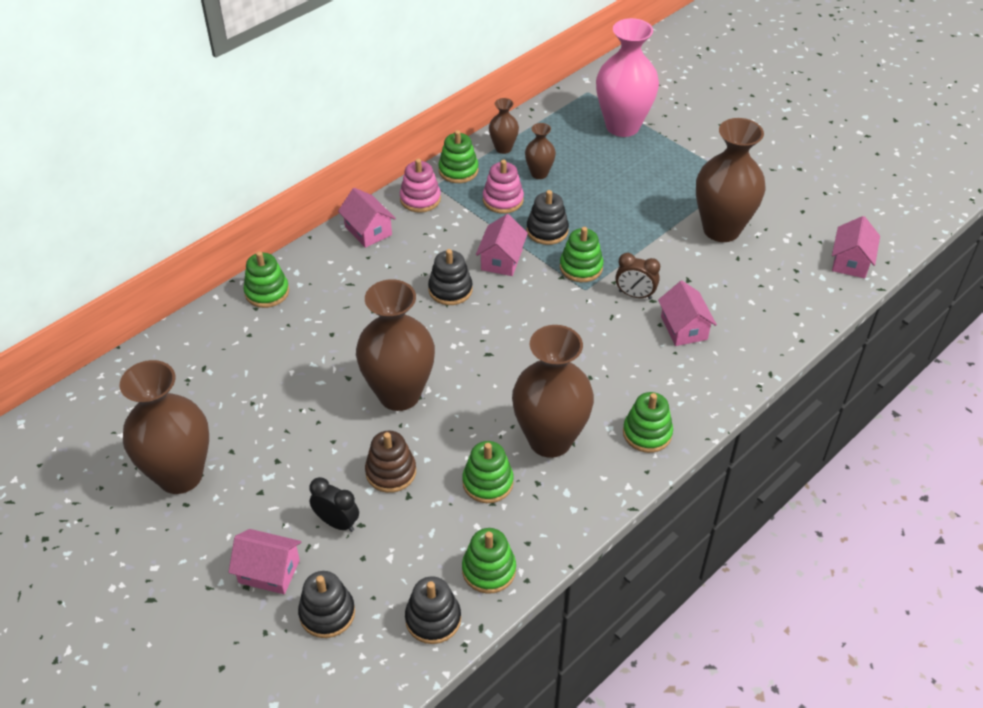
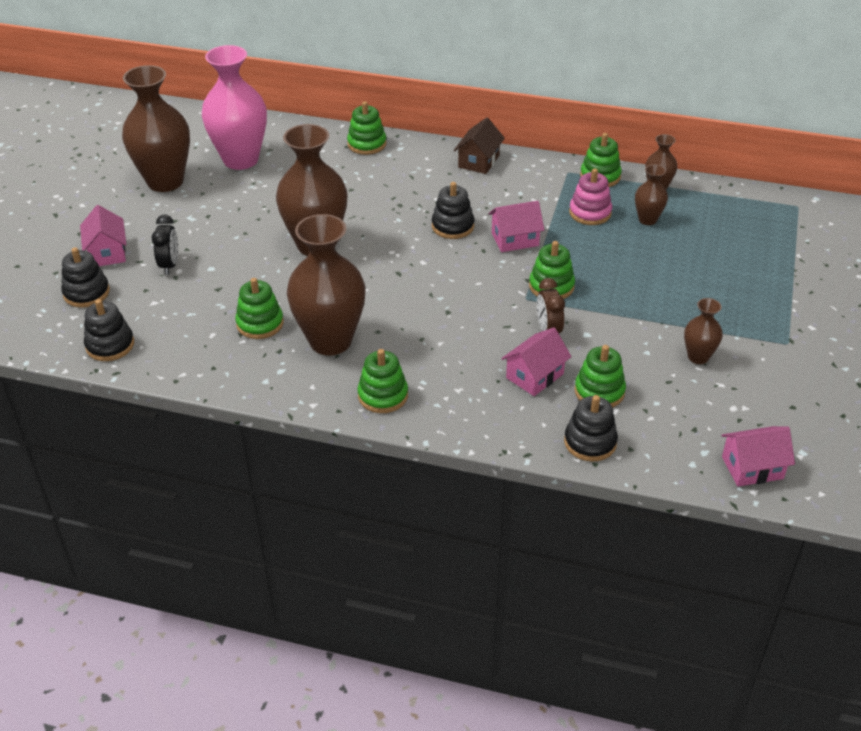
camera: 60 degrees right, 5 degrees down
pink house [338,188,396,248] -> brown house [454,117,505,174]
brown stacking toy [365,431,416,493] -> none
pink stacking toy [400,159,441,213] -> none
green stacking toy [462,528,516,594] -> green stacking toy moved to [574,345,626,407]
black stacking toy [526,190,569,245] -> black stacking toy moved to [564,395,618,462]
pink vase [596,18,659,137] -> pink vase moved to [202,45,267,170]
brown vase [696,118,766,242] -> brown vase [684,298,723,364], size x0.48

